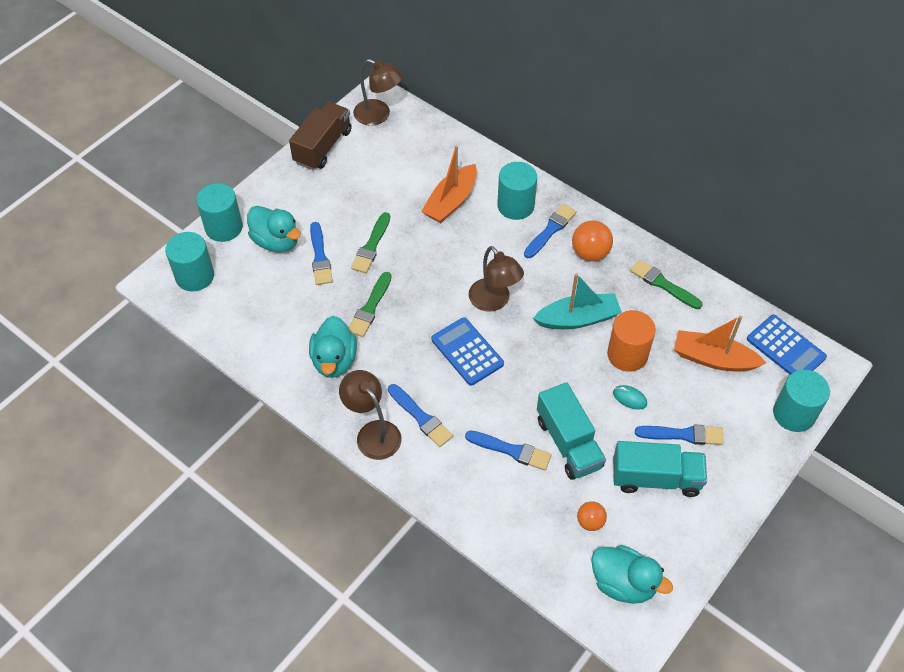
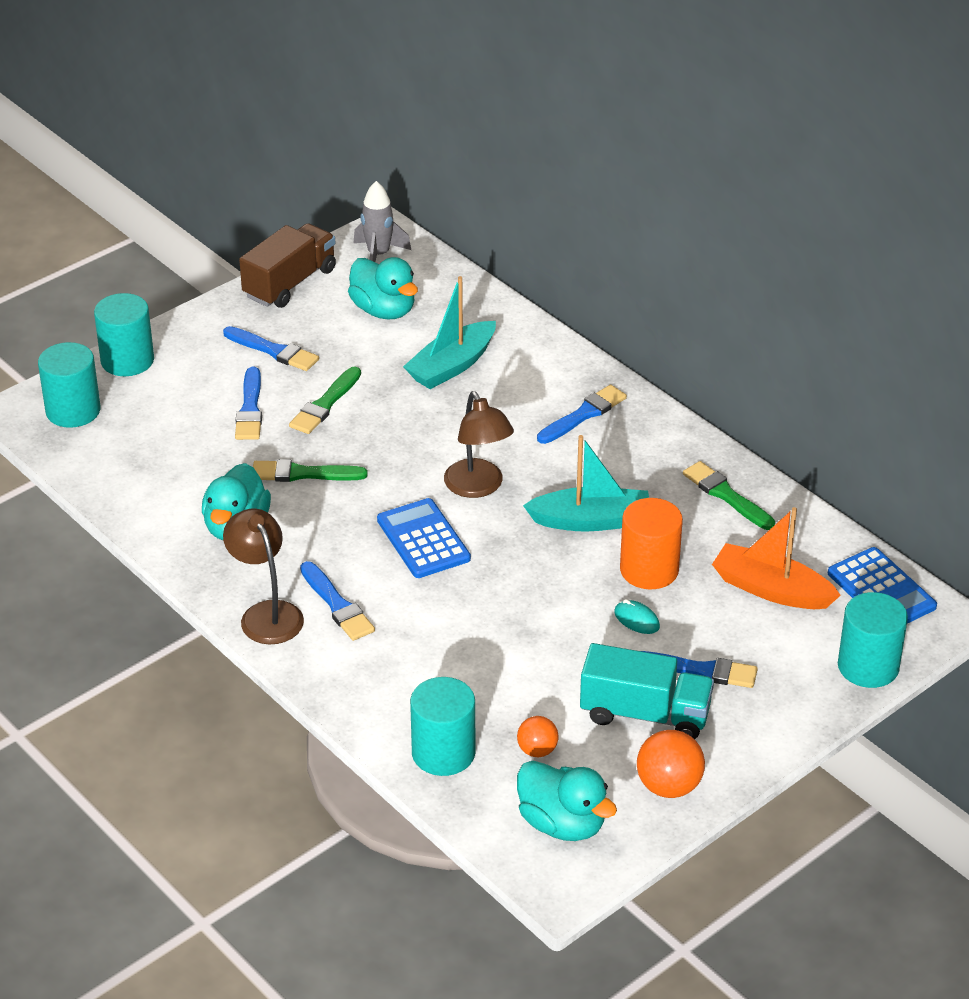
camera: 10 degrees right, 15 degrees down
turquoise duck [247,206,301,252] -> turquoise duck moved to [348,257,418,319]
green brush [349,272,392,337] -> green brush turned 60 degrees clockwise [253,459,368,482]
brown lamp [353,59,403,126] -> grey rocket [354,181,411,262]
orange boat [421,146,477,223] -> turquoise boat [403,276,496,389]
blue brush [465,430,552,471] -> blue brush moved to [223,326,319,371]
turquoise cylinder [497,162,537,220] -> turquoise cylinder moved to [410,677,475,776]
turquoise truck [537,382,606,480] -> none
orange ball [572,220,613,261] -> orange ball moved to [637,730,705,798]

